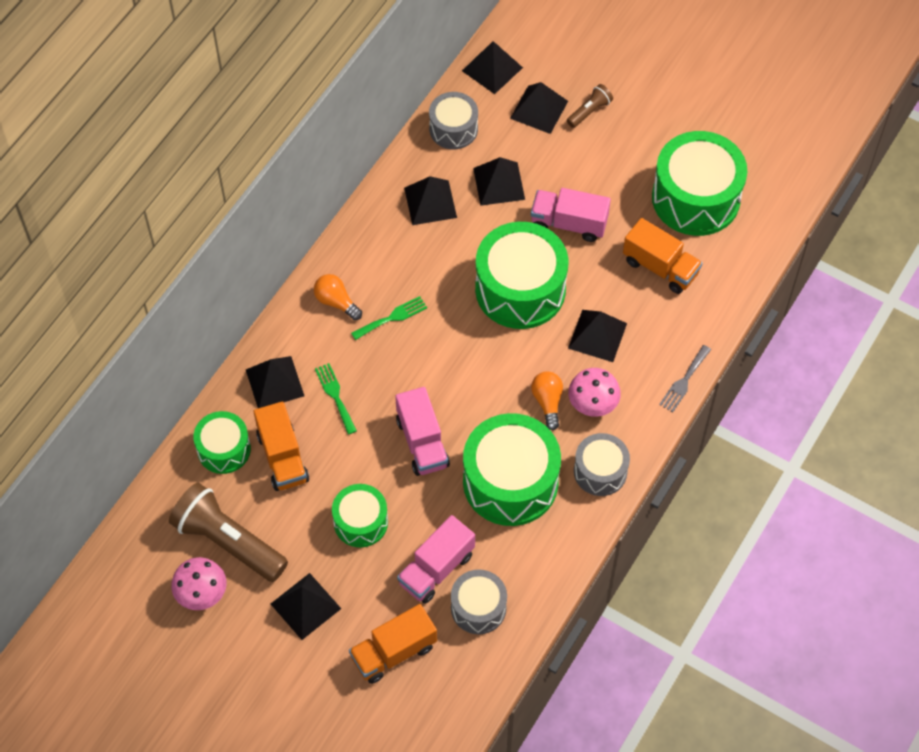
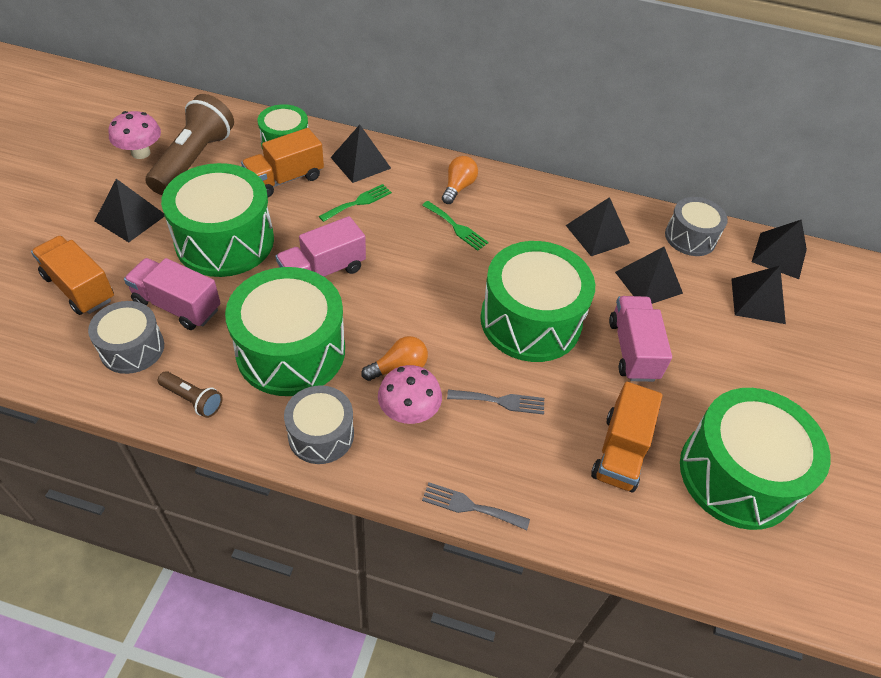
camera: 70 degrees right, 10 degrees down
green drum [332,484,388,547] -> green drum [161,163,274,277], size x1.77
brown flashlight [567,84,613,128] -> brown flashlight moved to [158,371,223,418]
black pyramid [568,310,627,362] -> grey fork [447,390,544,415]

